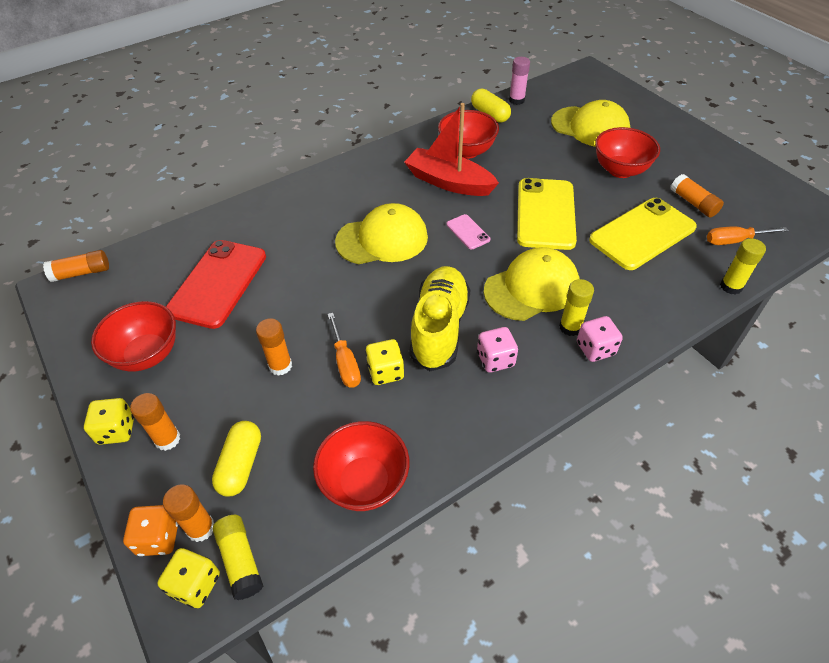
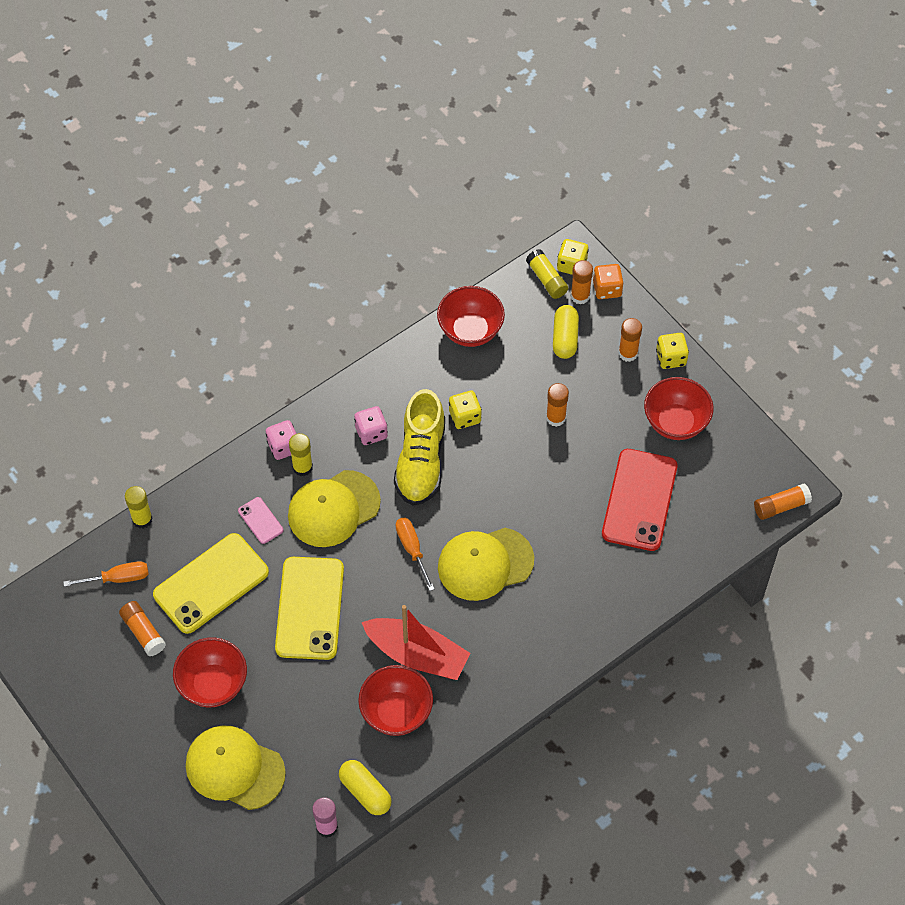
camera: 175 degrees right, 10 degrees up
orange screwdriver [328,313,361,388] -> orange screwdriver moved to [396,518,435,591]
pink phone [447,214,490,250] -> pink phone moved to [238,497,283,544]

